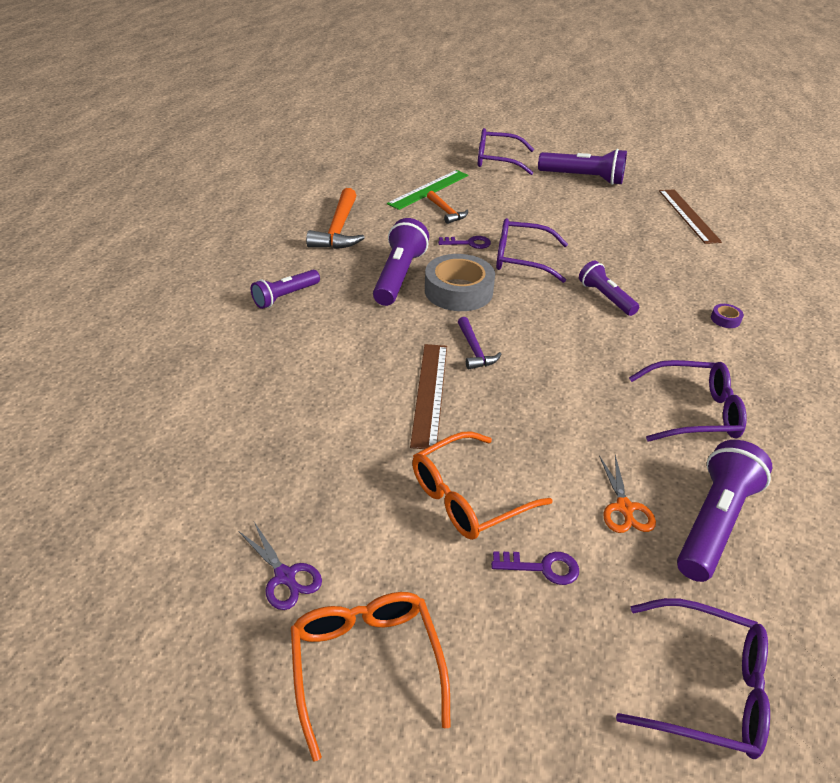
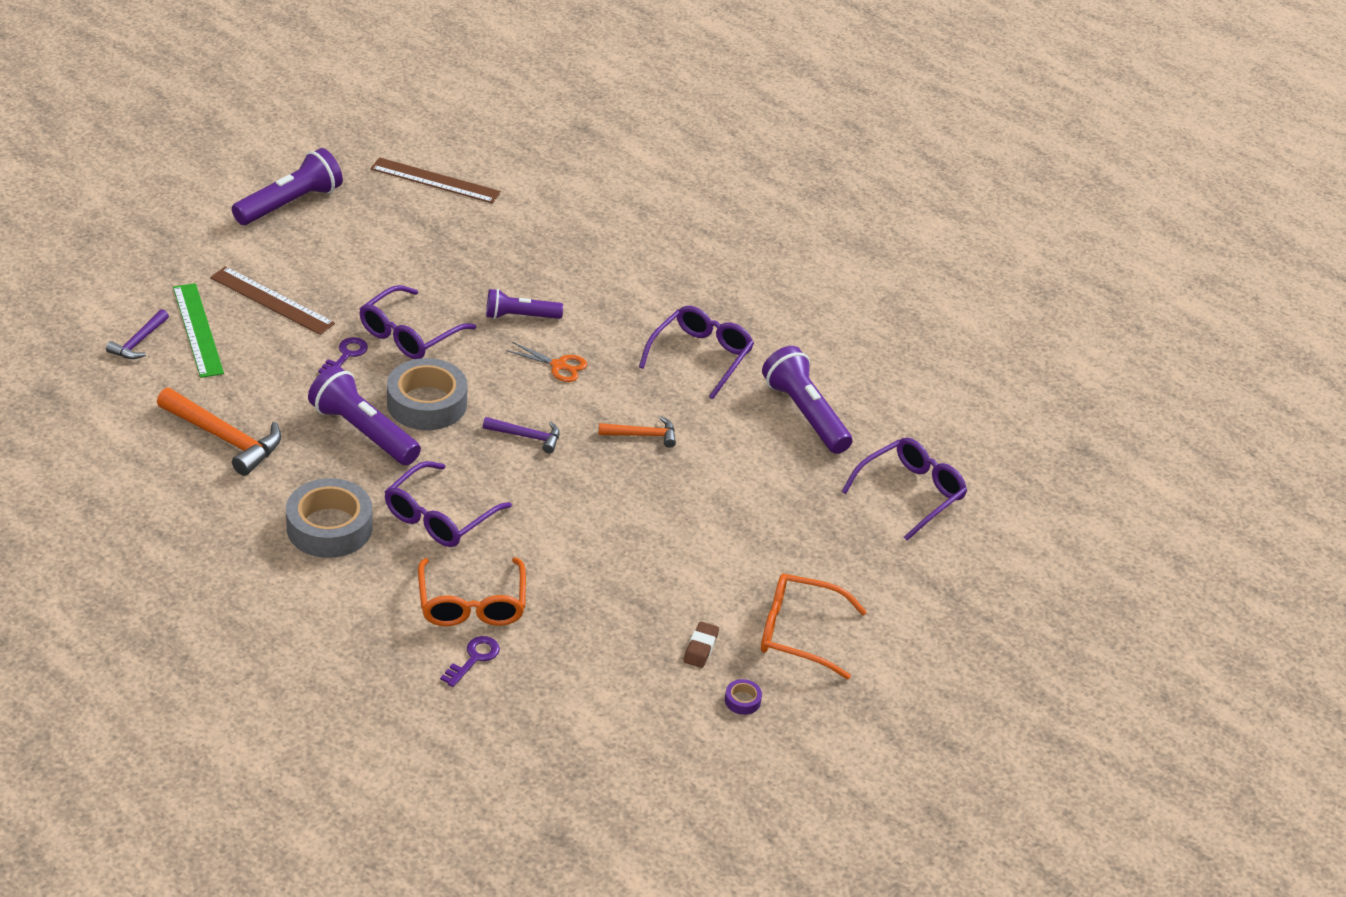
camera: 65 degrees left, 0 degrees up
purple scissors [238,522,322,610] -> brown eraser [683,621,719,668]
purple flashlight [251,270,320,309] -> grey tape [286,478,373,558]
brown ruler [410,344,447,449] -> brown ruler moved to [210,266,335,335]
orange glasses [412,431,553,540] -> orange glasses moved to [418,557,526,626]
orange hammer [427,191,468,224] -> orange hammer moved to [599,416,676,448]
purple glasses [478,128,534,175] -> purple glasses moved to [384,461,512,547]
purple key [491,551,579,585] -> purple key moved to [440,636,500,687]
orange scissors [599,455,656,533] -> orange scissors moved to [506,342,587,382]
purple tape [711,304,744,328] -> purple tape moved to [725,679,762,715]
none -> purple hammer [106,309,169,359]

